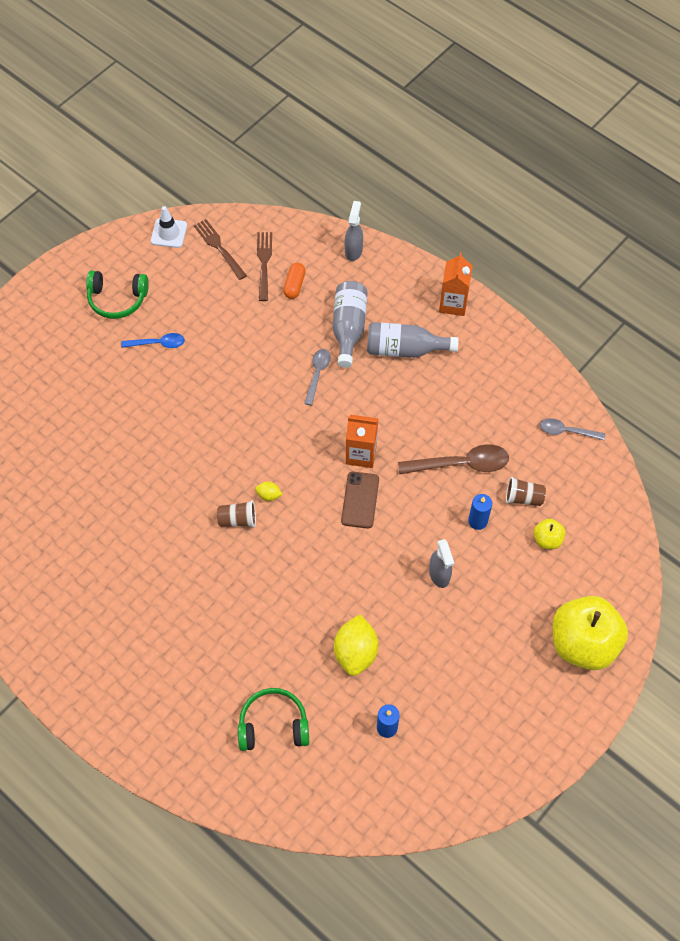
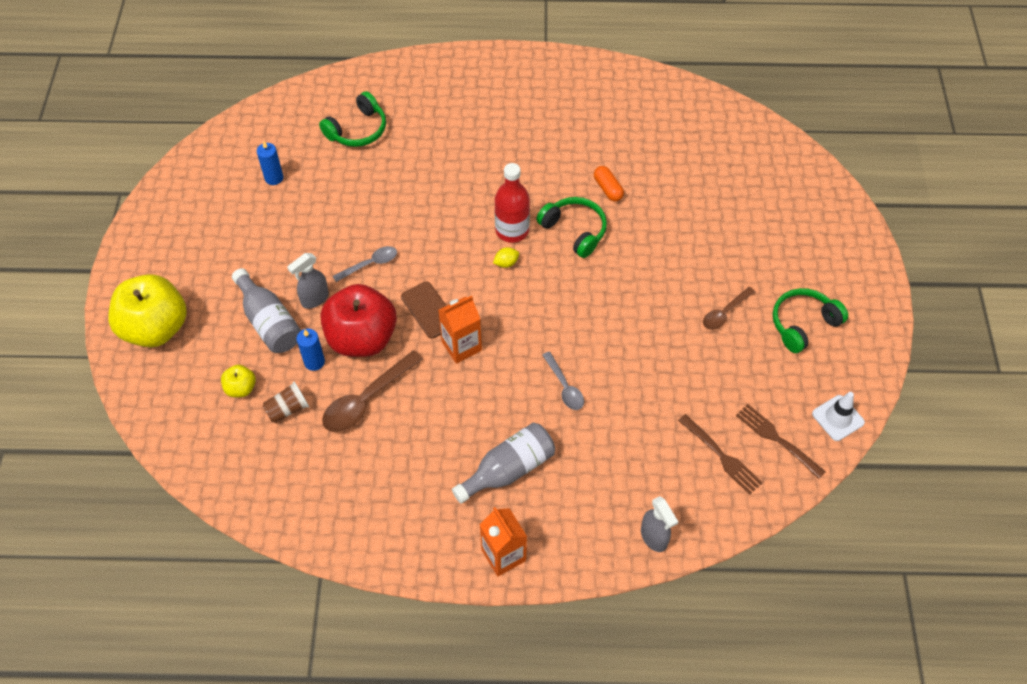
camera: 140 degrees right, 5 degrees down
blue spoon [121,333,185,348] -> brown spoon [703,287,755,330]
brown fork [194,219,247,280] -> brown fork turned 150 degrees counterclockwise [736,404,826,479]
brown cup [217,500,256,528] -> red bottle [495,163,530,243]
orange capsule [283,263,306,299] -> orange capsule moved to [594,166,624,201]
grey bottle [332,281,367,368] -> grey bottle moved to [232,268,301,353]
yellow lemon [334,614,378,676] -> none
grey spray bottle [429,539,454,588] -> grey spray bottle turned 75 degrees counterclockwise [287,253,329,309]
grey spoon [540,418,605,440] -> grey spoon moved to [333,246,397,282]
none -> red apple [321,284,397,357]
none -> green headphones [536,197,607,258]

